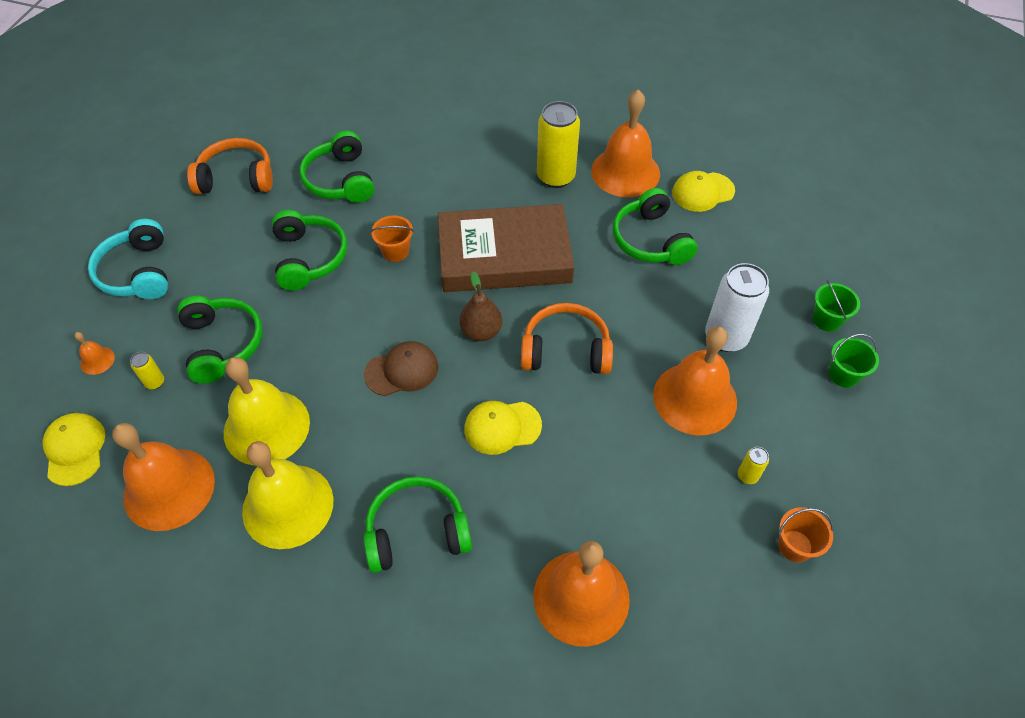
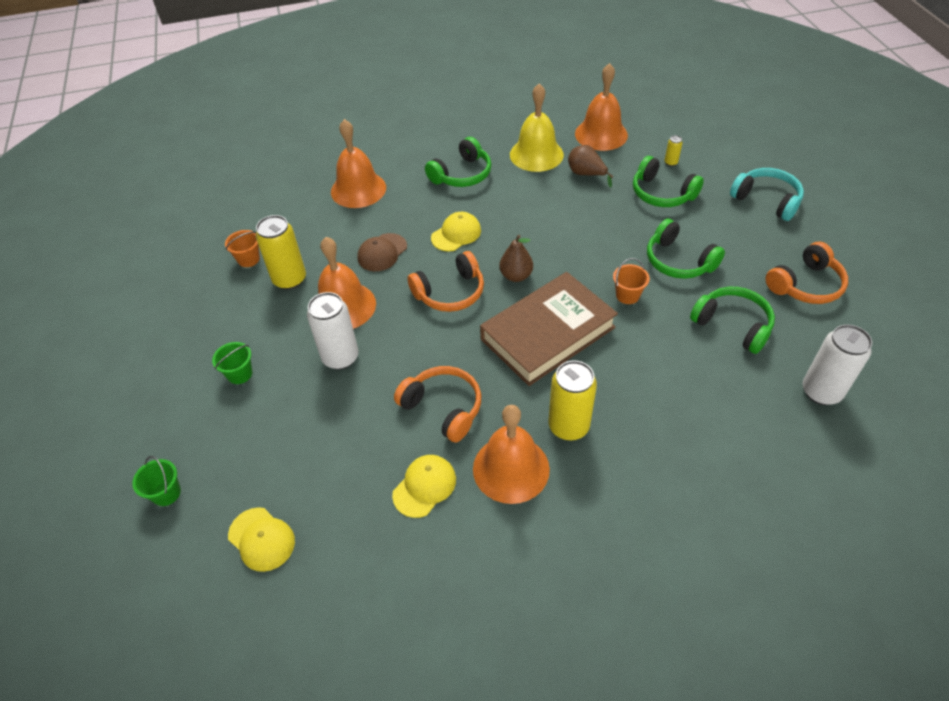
camera: 150 degrees right, 5 degrees down
yellow cap [42,413,105,486] -> yellow cap moved to [228,507,295,572]
orange bell [74,332,115,375] -> none
yellow bell [224,357,310,466] -> brown pear [568,145,613,188]
brown cap [364,341,438,396] -> brown cap moved to [357,233,407,271]
green headphones [613,188,698,265] -> orange headphones [394,366,481,442]
yellow can [738,447,769,484] -> yellow can [256,215,306,290], size x2.26
green bucket [813,280,860,332] -> green bucket moved to [132,456,181,506]
none -> white can [802,324,872,405]

